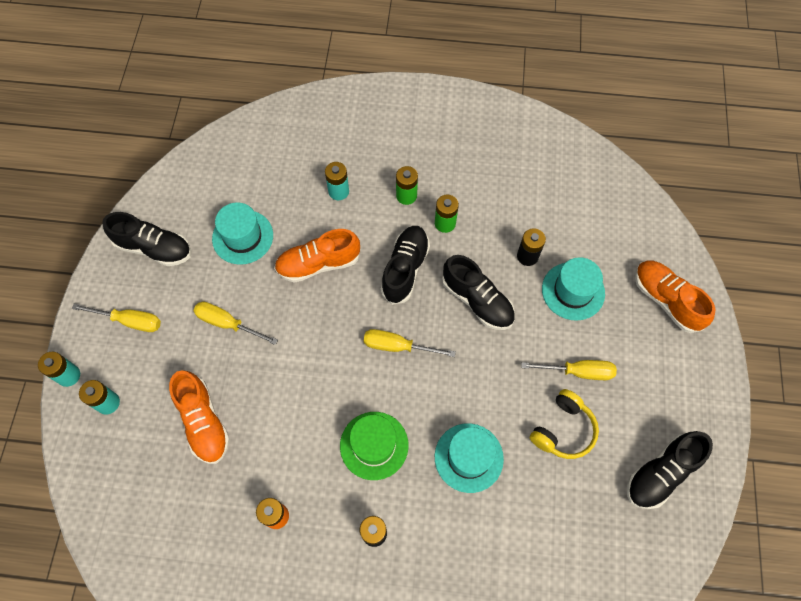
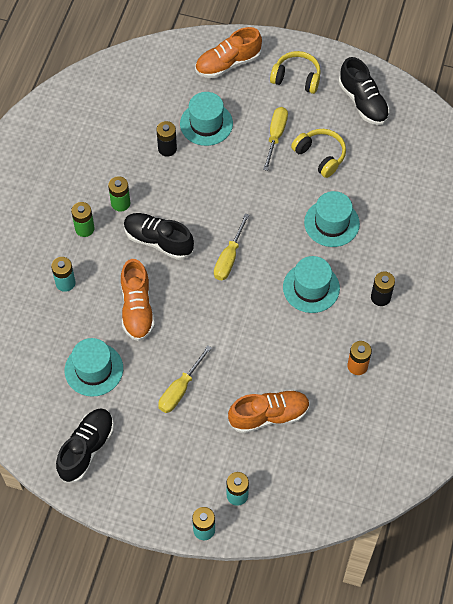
camera: 80 degrees left, 5 degrees down
yellow screwdriver [72,304,161,332] -> none
green hat [340,412,408,480] -> turquoise hat [283,256,340,313]
black shoe [442,255,515,330] -> none
none -> yellow headphones [270,51,321,94]

